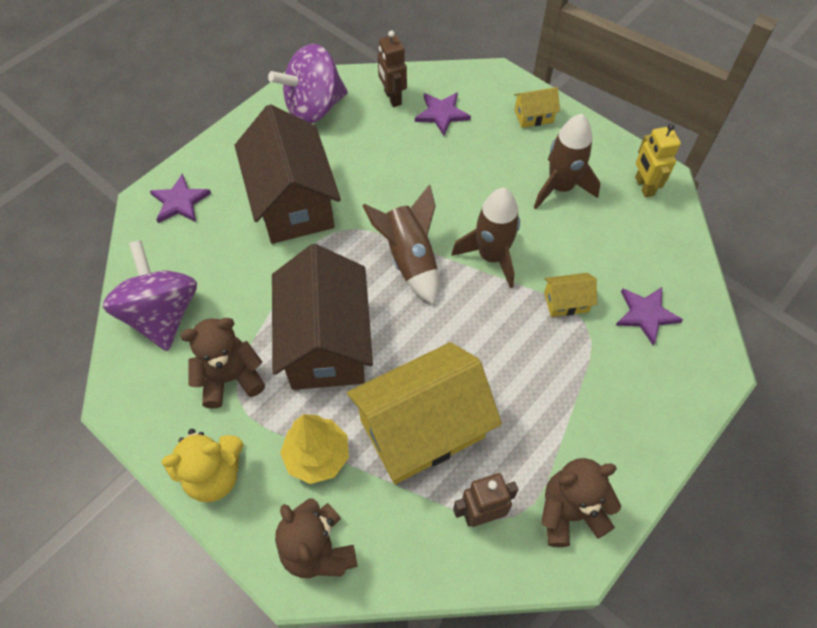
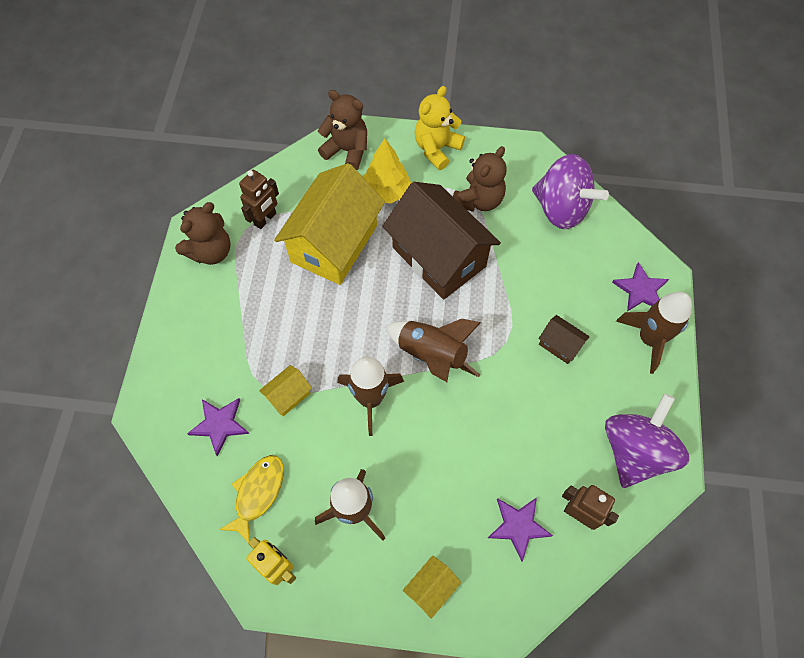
camera: 145 degrees right, 5 degrees up
brown house [234,104,341,244] -> brown house [538,315,590,364], size x0.42
none -> yellow fish [219,455,284,542]
none -> brown rocket [616,292,692,374]

